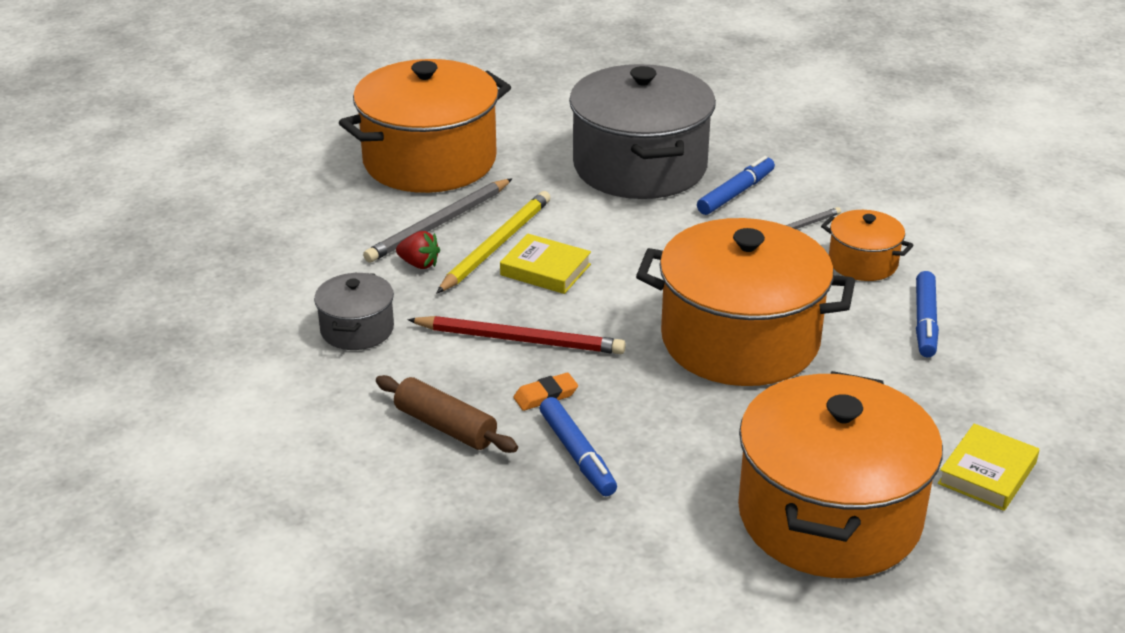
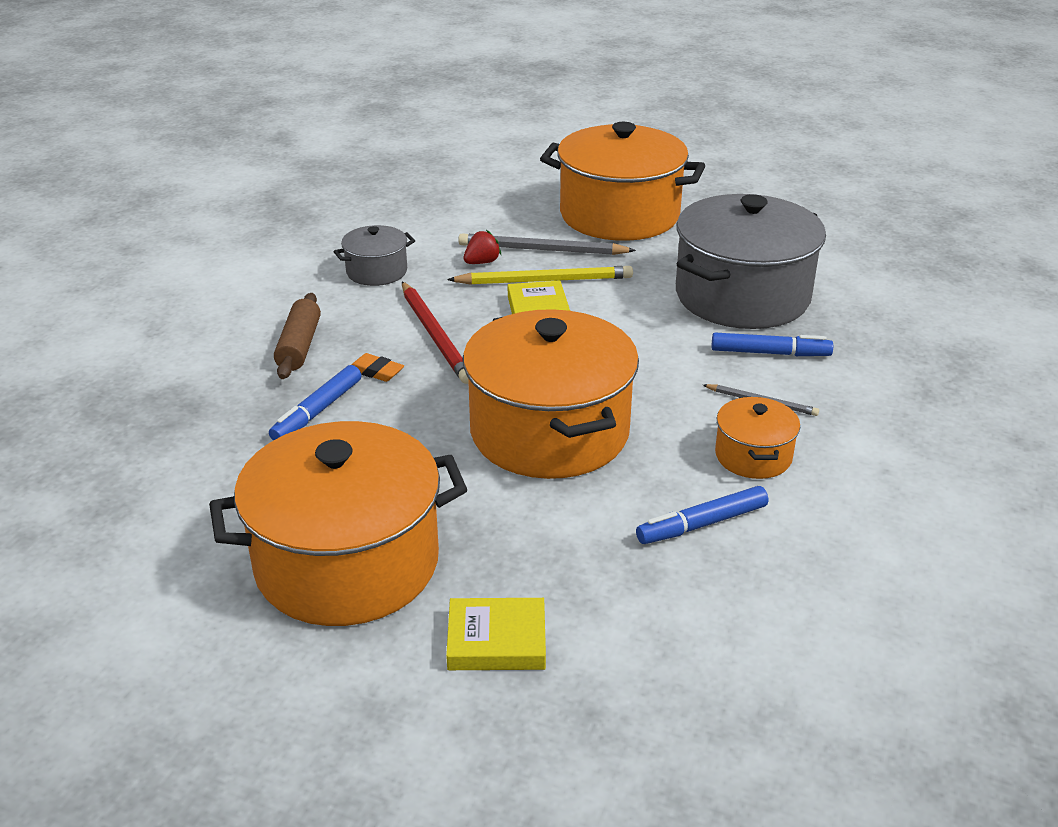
camera: 55 degrees right, 0 degrees up
red strawberry [396,231,440,269] -> red strawberry turned 120 degrees counterclockwise [464,230,501,264]

